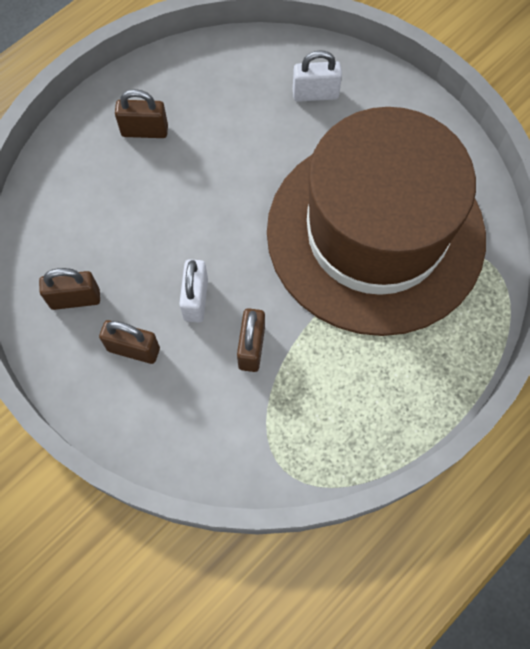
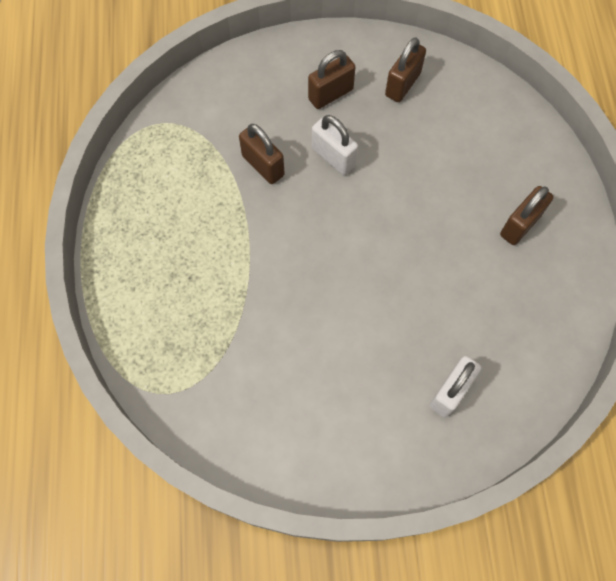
camera: 130 degrees right, 0 degrees up
brown hat [267,107,486,336] -> none

